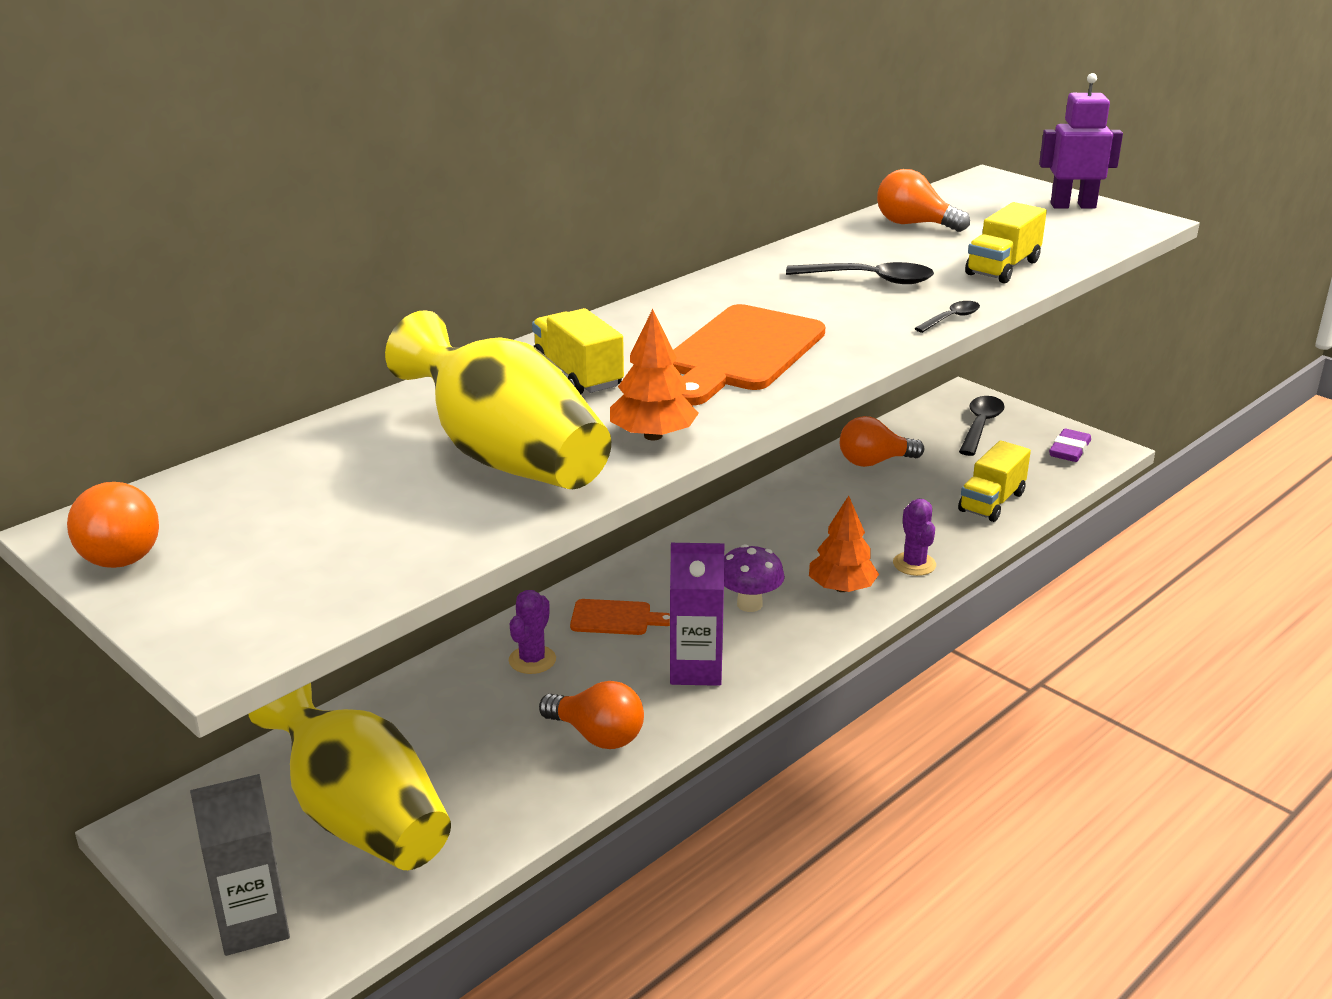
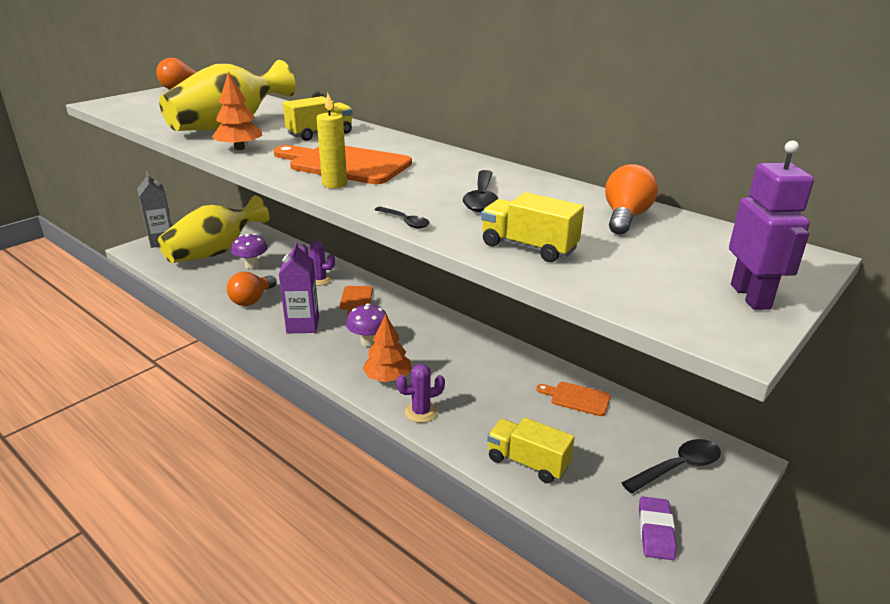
camera: 85 degrees right, 0 degrees up
orange light bulb [840,416,924,467] -> orange cutting board [536,382,611,416]
black spoon [959,396,1005,456] -> black spoon turned 45 degrees counterclockwise [622,439,721,493]
purple eraser [1049,429,1091,462] -> purple eraser turned 75 degrees clockwise [639,496,677,560]
none -> purple mushroom [231,234,268,269]
none -> yellow candle [316,93,347,188]

